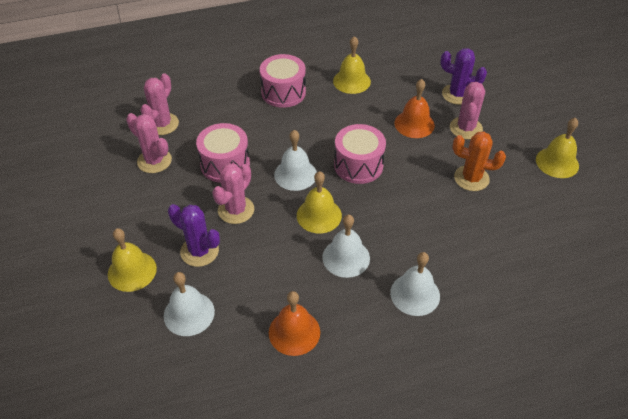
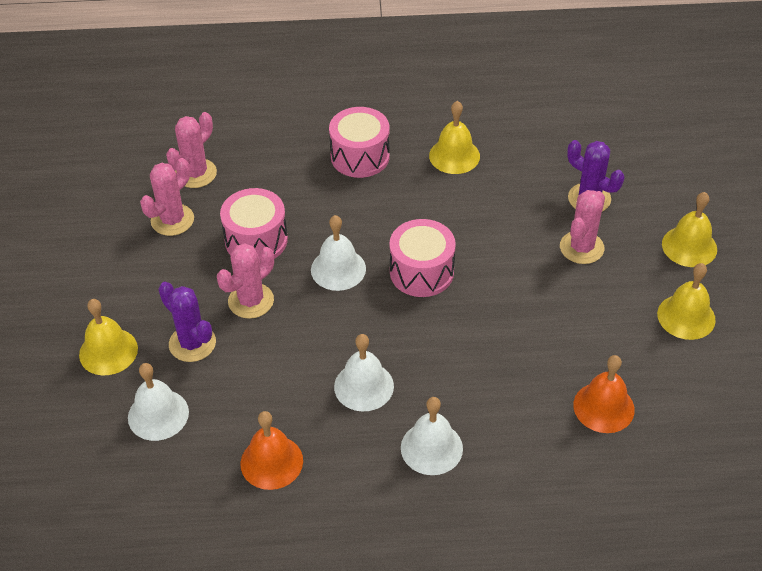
camera: 15 degrees right, 0 degrees up
pink cactus [126,113,172,173] -> pink cactus turned 75 degrees clockwise [140,158,194,236]
yellow bell [297,171,342,233] -> yellow bell moved to [662,192,717,267]
orange bell [394,79,435,138] -> orange bell moved to [573,355,635,433]
orange cactus [452,131,506,191] -> none

